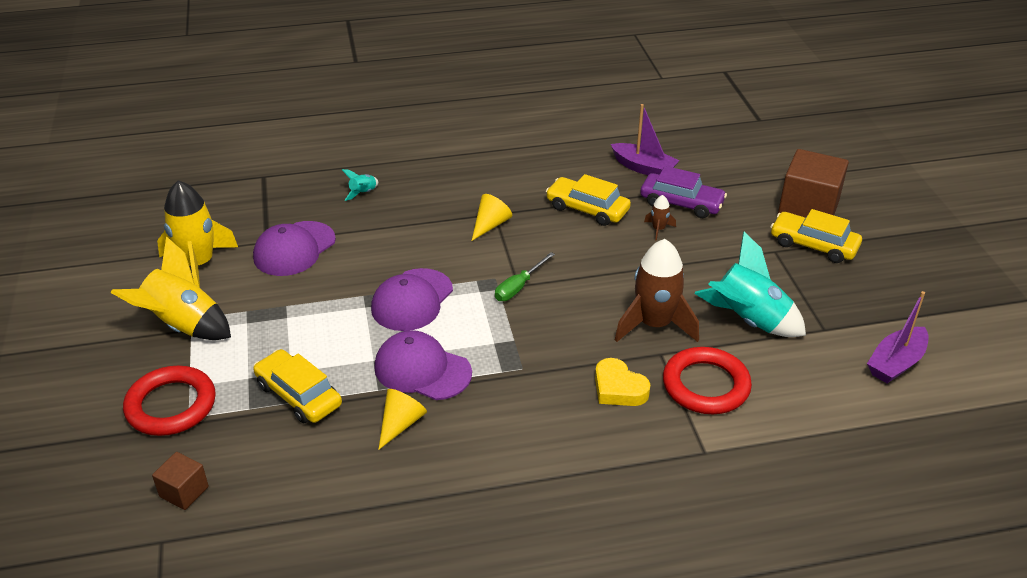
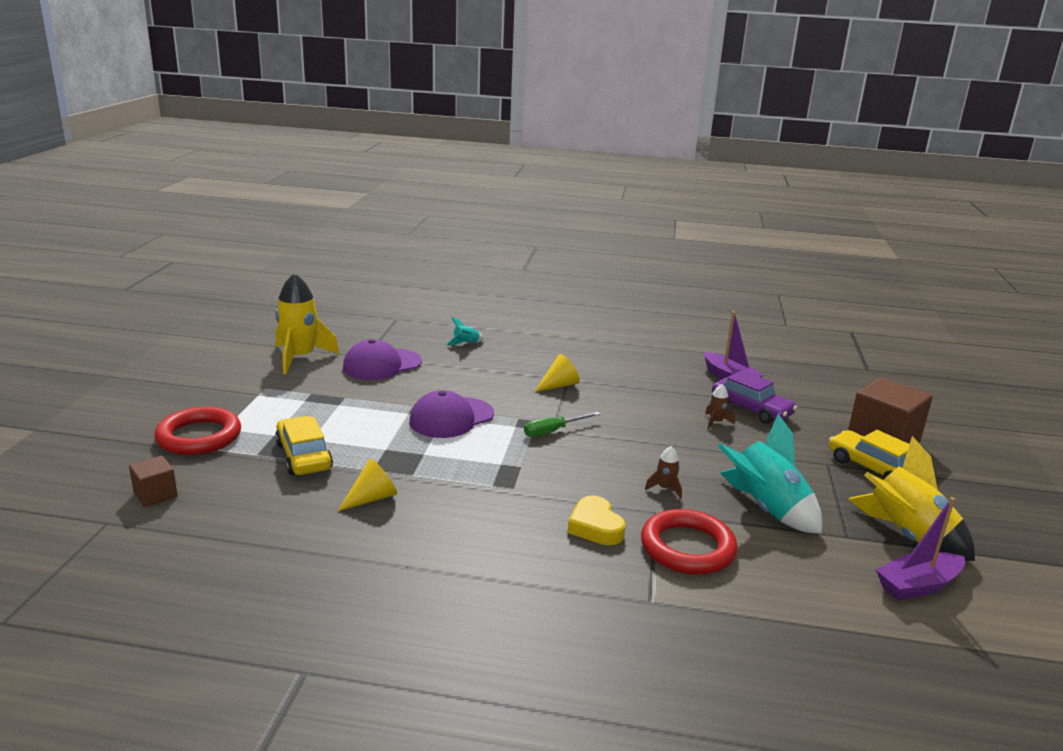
camera: 20 degrees right, 15 degrees down
yellow rocket [110,237,231,340] -> yellow rocket moved to [848,436,975,561]
purple cap [374,330,472,400] -> none
yellow car [546,174,631,226] -> none
brown rocket [615,239,699,342] -> brown rocket [645,446,682,499], size x0.43

